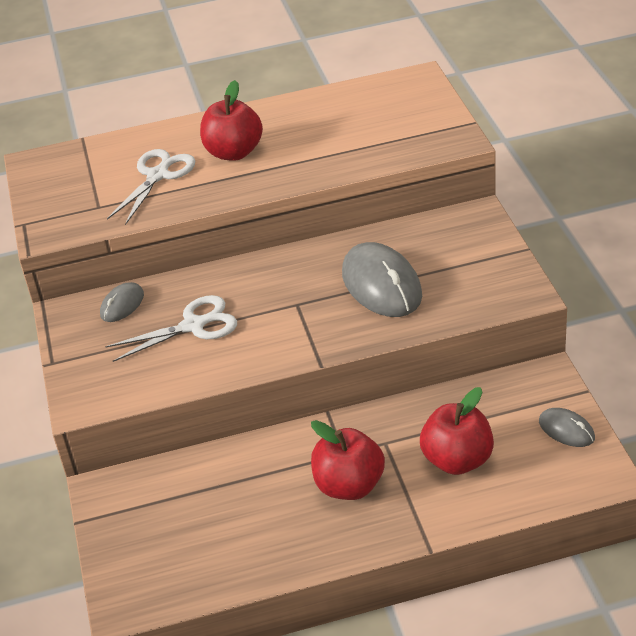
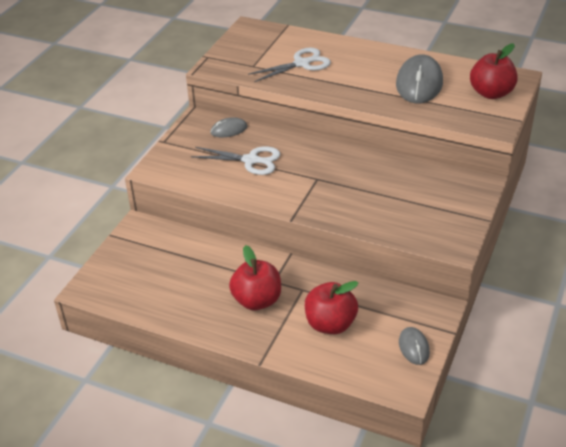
camera: 35 degrees right, 0 degrees up
red apple [200,80,263,161] -> red apple moved to [470,43,518,99]
grey mouse [342,242,422,317] -> grey mouse moved to [396,54,443,103]

